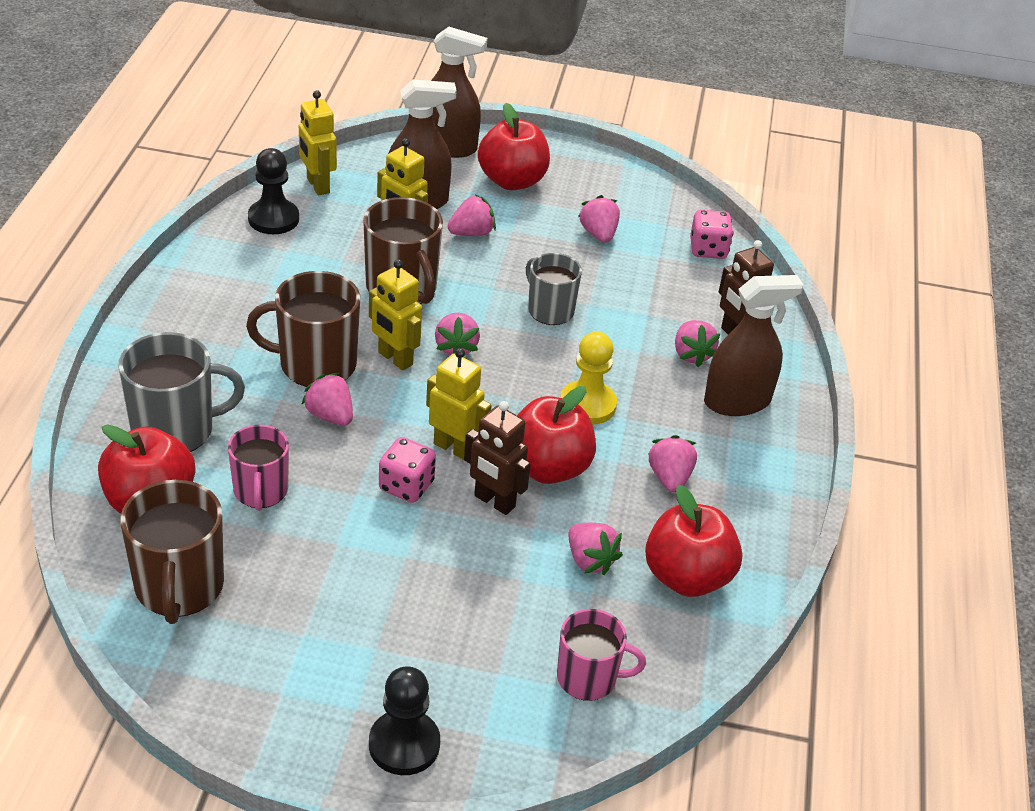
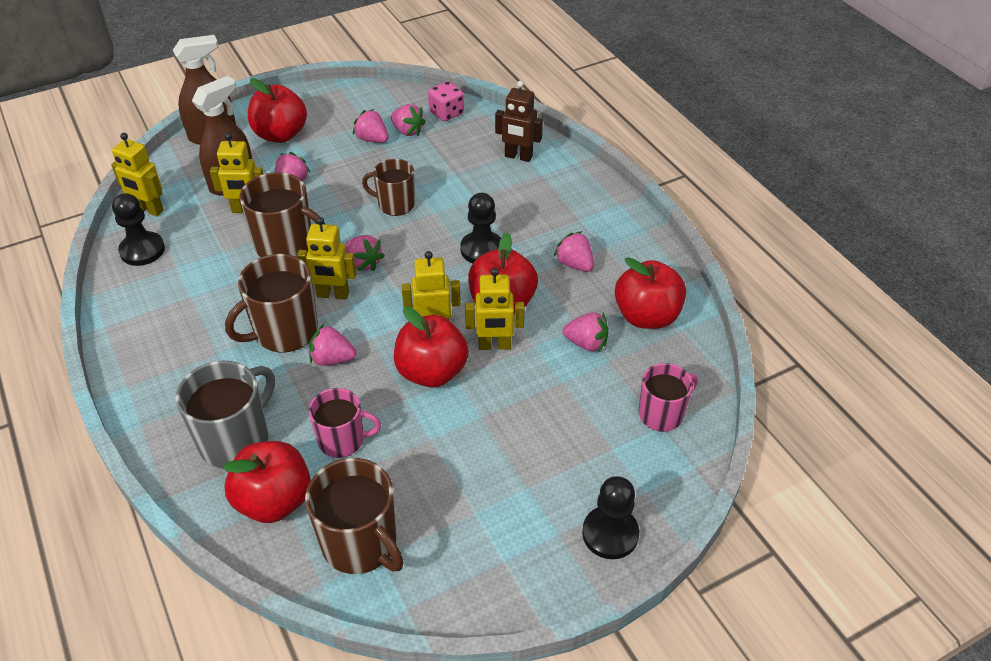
camera: 35 degrees left, 5 degrees up
pink mug [228,425,289,511] -> pink mug turned 45 degrees counterclockwise [309,388,381,458]
pink dice [379,437,436,503] -> red apple [394,307,469,388]
brown robot [464,401,531,515] -> yellow robot [465,268,525,350]
grey mug [526,253,582,325] -> brown mug [362,159,415,216]
yellow pawn [560,331,617,425] -> black pawn [460,193,501,263]
pink strawberry [675,320,720,367] -> pink strawberry moved to [391,104,426,136]
brown spray bottle [704,275,804,416] -> none

